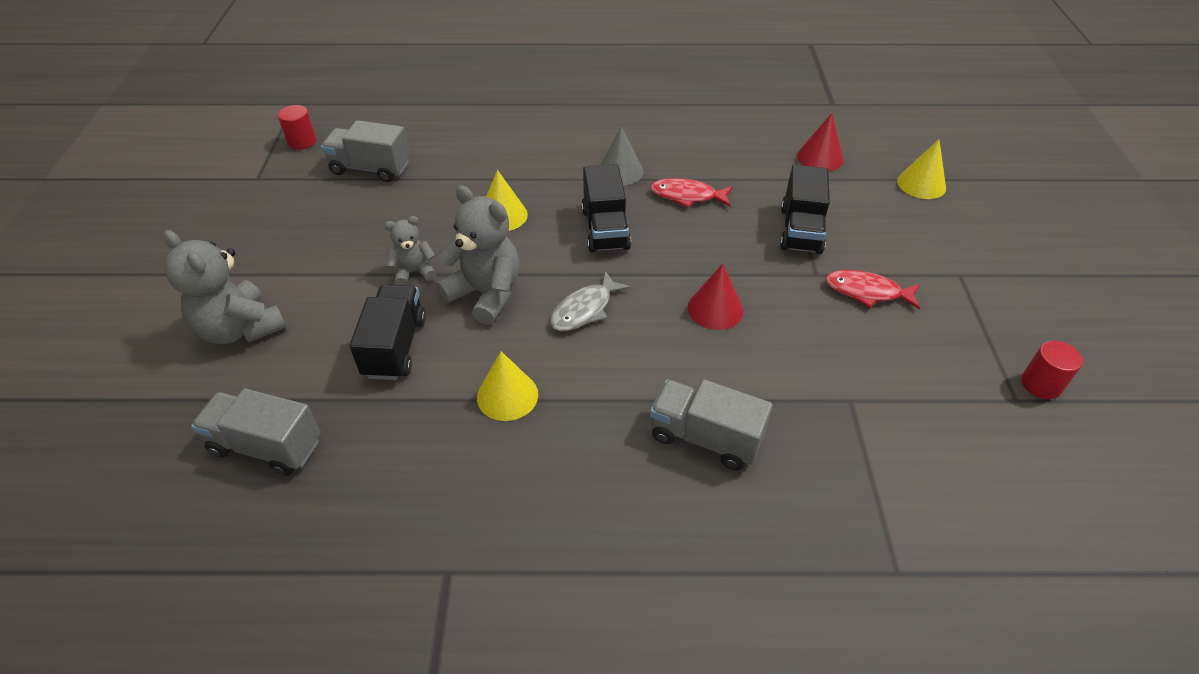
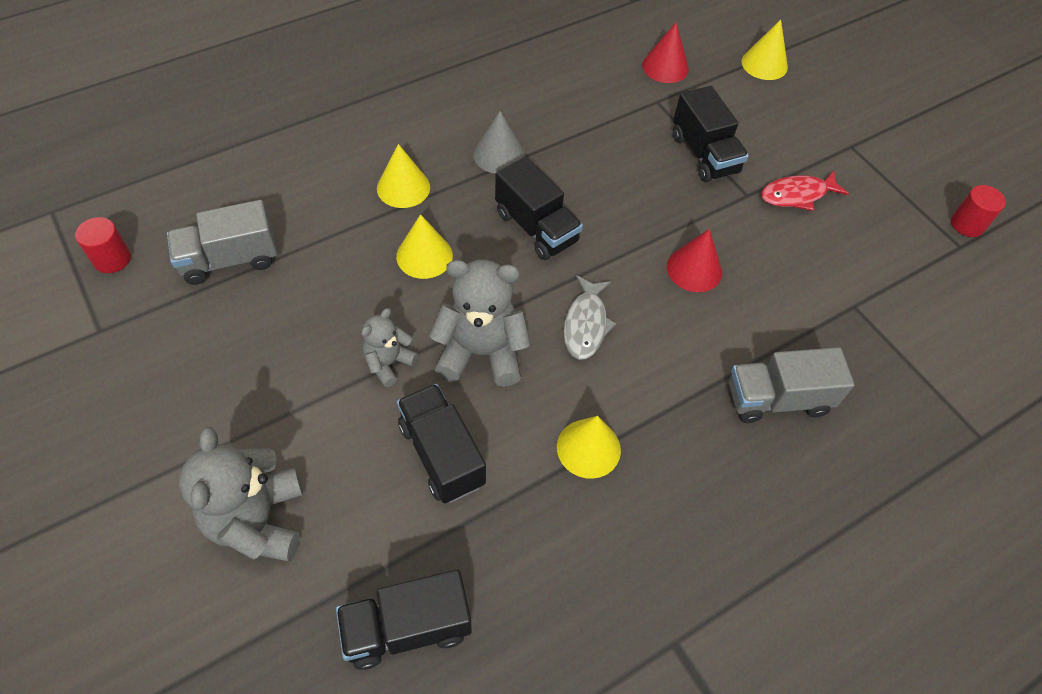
camera: 35 degrees left, 10 degrees up
grey teddy bear [164,230,286,344] -> grey teddy bear turned 75 degrees clockwise [179,427,303,561]
grey truck [191,388,321,476] -> black truck [336,570,472,670]
red fish [650,178,733,208] -> none
none -> yellow cone [377,144,430,208]

